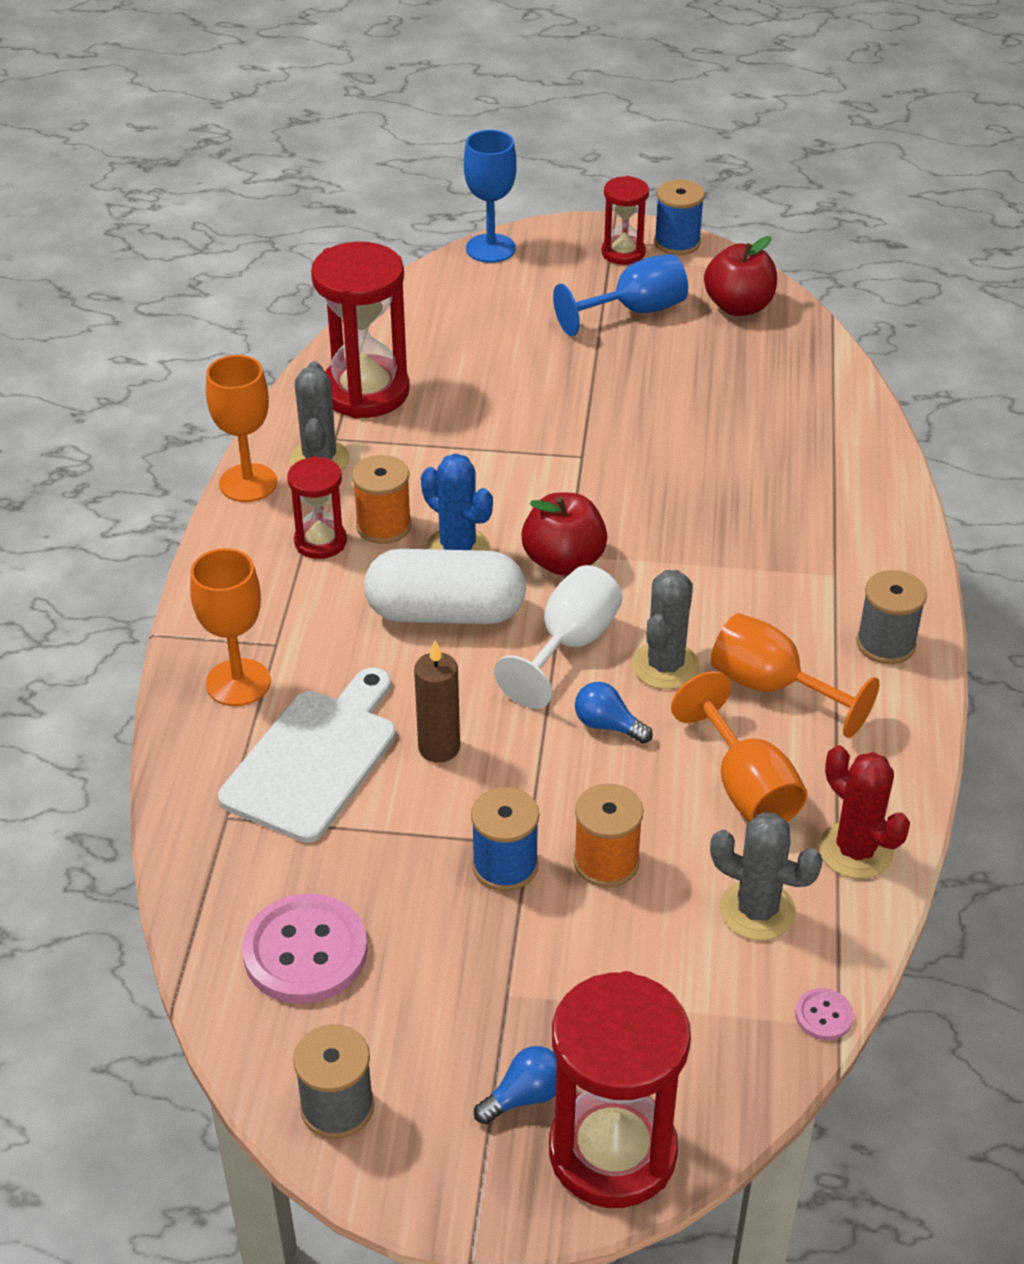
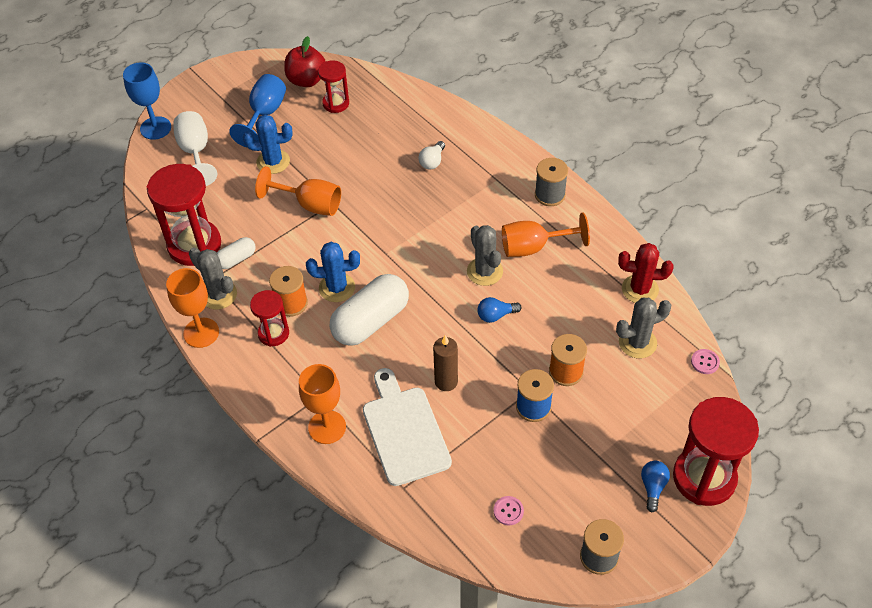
camera: 45 degrees left, 10 degrees up
pink button [242,893,368,1004] -> pink button [493,496,524,525], size x0.45
white goblet [494,565,622,709] -> white goblet moved to [173,111,217,186]
red apple [521,492,608,575] -> none
red hourglass [602,176,649,265] -> red hourglass moved to [318,60,349,113]
blue spool [654,180,705,255] -> none
orange goblet [671,671,808,822] -> orange goblet moved to [255,166,341,216]
none -> white capsule [217,237,256,269]
none -> blue cactus [243,115,293,174]
none -> white light bulb [418,141,445,170]

